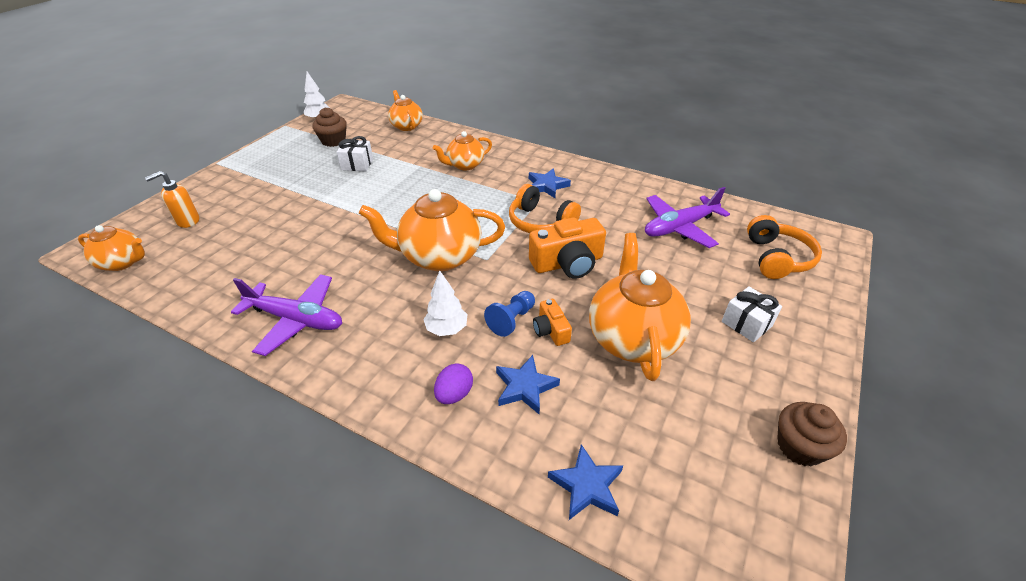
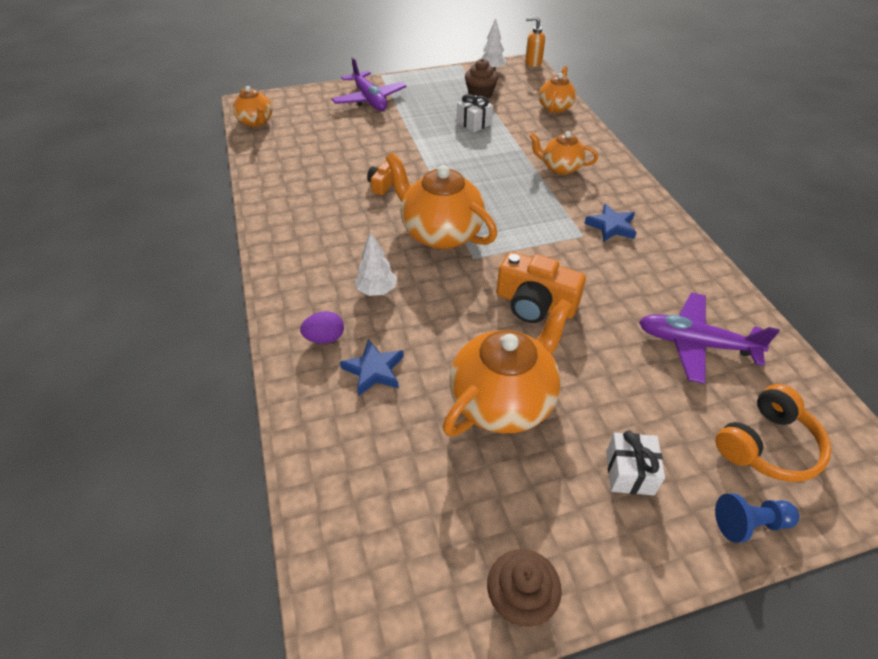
camera: 45 degrees right, 5 degrees up
orange soap dispenser [145,171,199,228] -> orange soap dispenser moved to [525,16,545,67]
purple plane [231,274,342,356] -> purple plane moved to [332,57,407,111]
blue pawn [484,291,535,337] -> blue pawn moved to [715,493,799,543]
orange headphones [509,184,581,233] -> none
orange camera [533,299,572,346] -> orange camera moved to [367,161,393,195]
blue star [548,444,623,520] -> none

